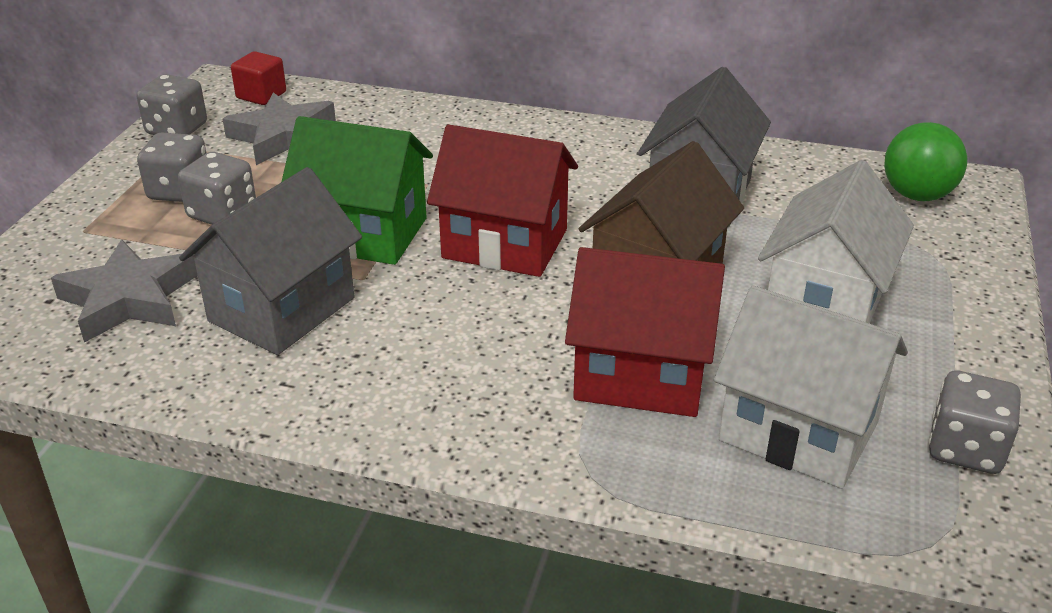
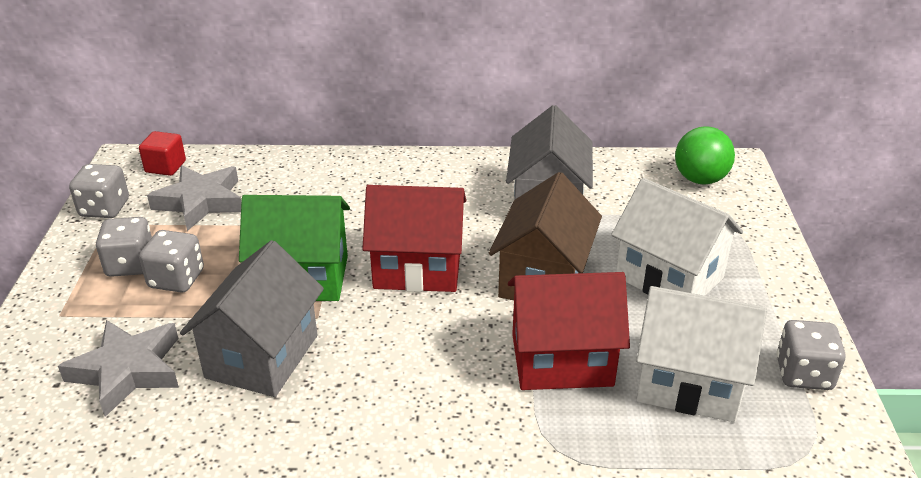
camera: 15 degrees left, 0 degrees up
white house [758,160,914,324] -> white house turned 60 degrees counterclockwise [611,178,743,296]

